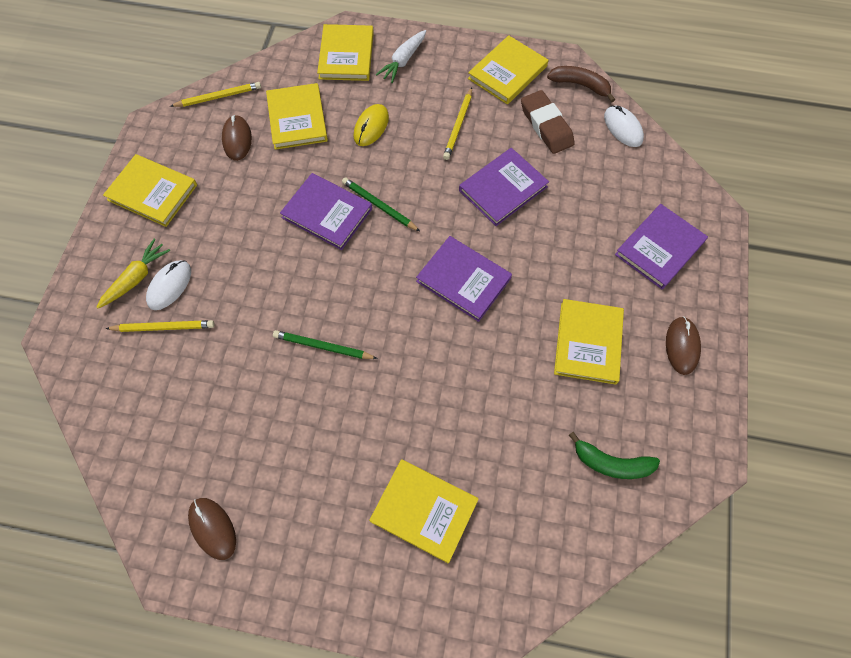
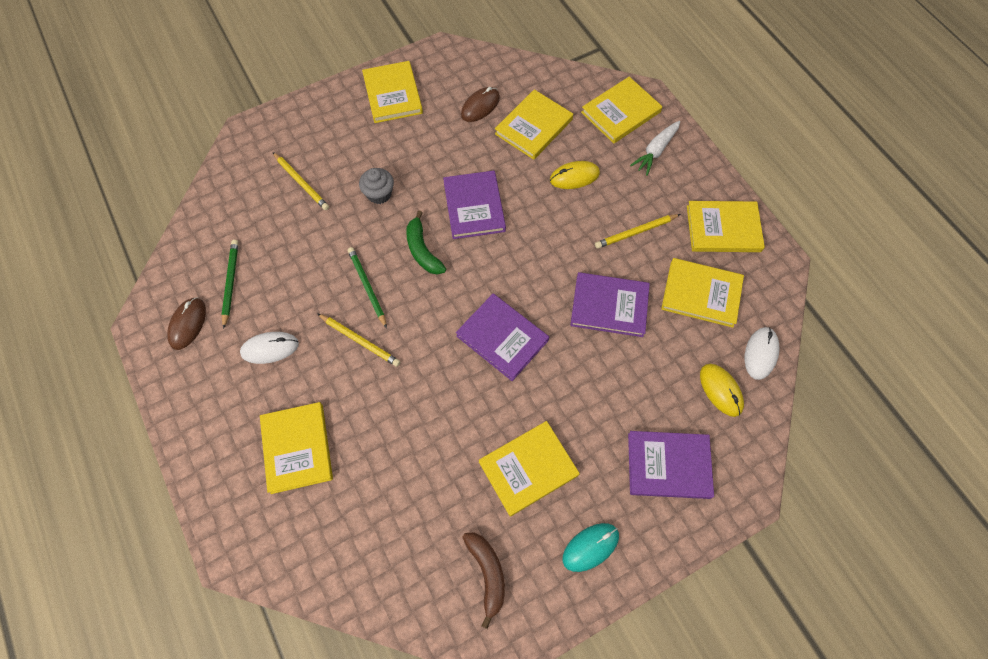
camera: 50 degrees right, 0 degrees up
yellow carrot [97,239,171,308] -> none
white mouse [146,260,191,310] -> white mouse moved to [240,332,299,364]
yellow pencil [170,82,261,107] -> yellow pencil moved to [317,313,400,367]
green pencil [342,177,420,231] -> green pencil moved to [221,240,238,329]
white carrot [376,30,426,83] -> white carrot turned 45 degrees counterclockwise [630,121,680,176]
purple book [416,236,512,322] -> purple book turned 45 degrees counterclockwise [456,294,549,381]
brown eraser [521,90,575,154] -> yellow book [661,258,744,328]
brown banana [547,66,615,103] -> brown banana moved to [462,533,505,629]
green banana [569,432,660,479] -> green banana moved to [406,211,446,275]
brown mouse [666,316,701,375] -> turquoise mouse [563,523,619,572]
none -> grey cupcake [359,168,394,204]
none -> yellow mouse [700,364,744,417]

